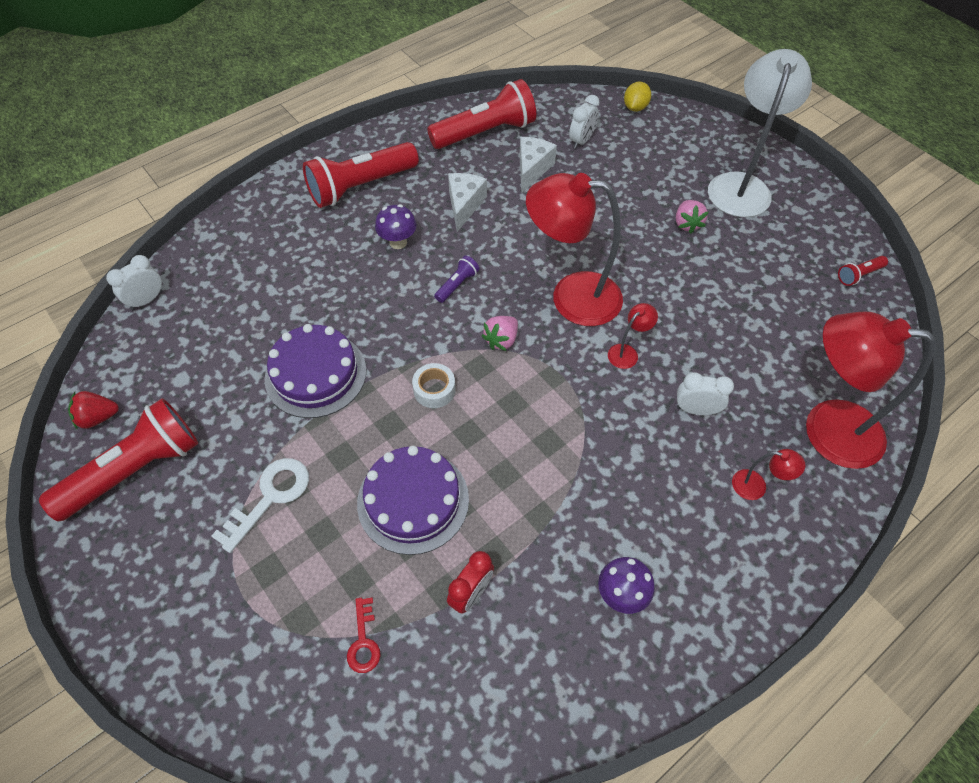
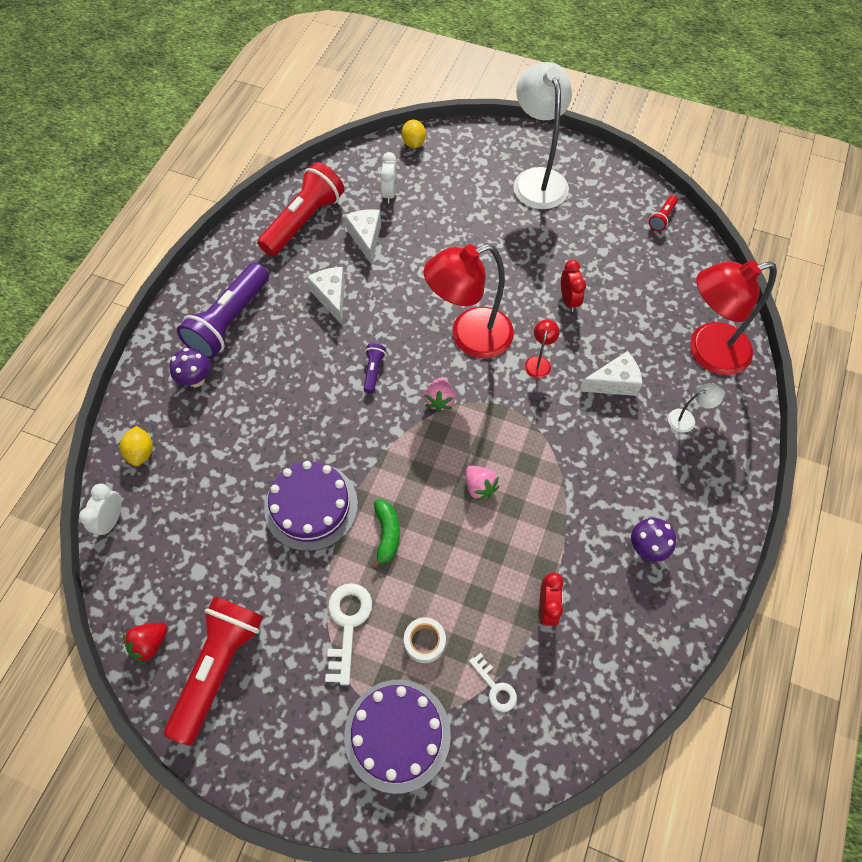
camera: 30 degrees left, 5 degrees up
red flashlight [303,142,419,208] -> purple flashlight [177,263,269,359]
red key [347,598,381,673] -> white key [469,653,517,712]
purple cake [357,446,469,555] -> purple cake moved to [344,680,451,794]
purple mushroom [375,204,417,249] -> purple mushroom moved to [169,348,210,387]
white tape [412,363,456,408] -> white tape moved to [404,617,446,663]
pink strawberry [676,200,708,234] -> pink strawberry moved to [465,465,500,501]
white clock [677,372,734,415] -> white cheese [580,351,643,396]
red lamp [732,449,805,500] -> white lamp [668,383,724,433]
none -> yellow lemon [120,426,153,466]
none -> green banana [372,500,400,570]
none -> red clock [561,260,586,312]

